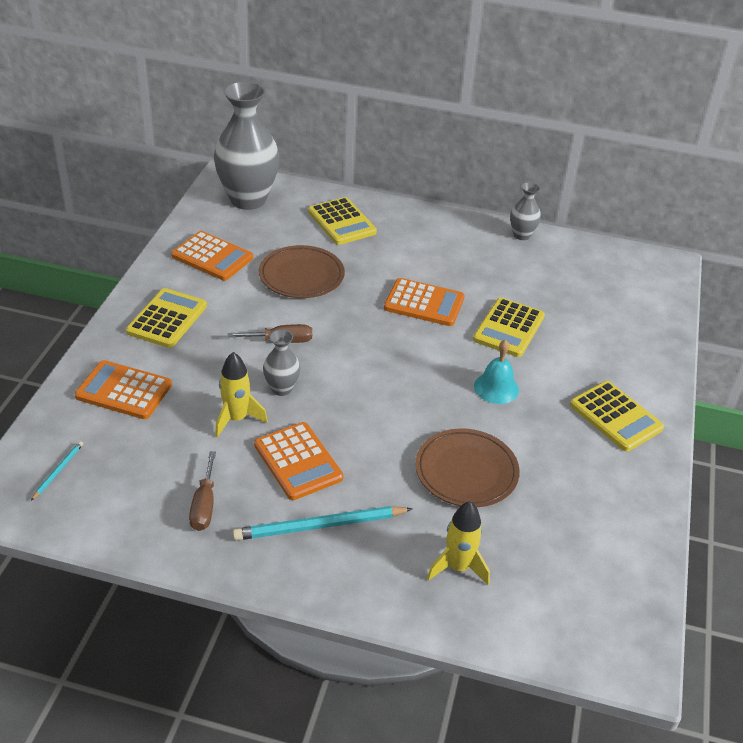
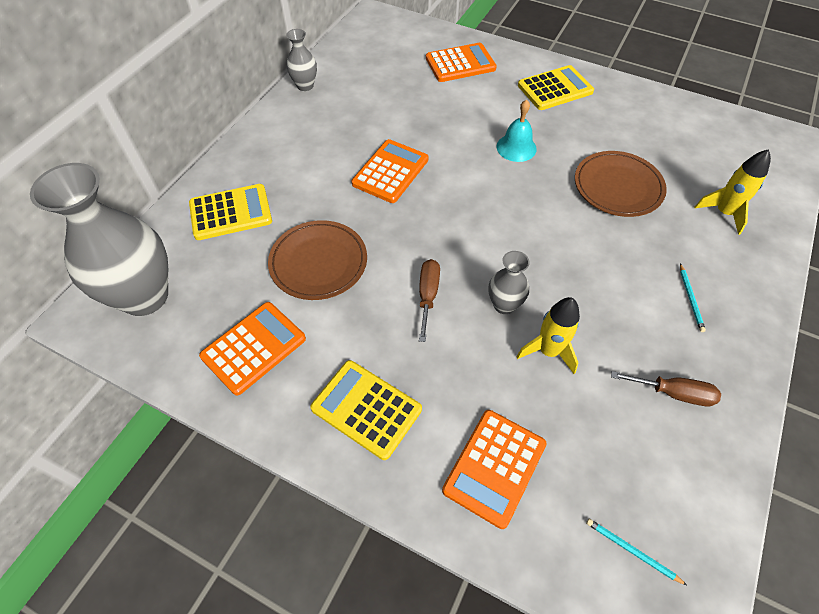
camera: 75 degrees left, 15 degrees up
turquoise pencil [233,506,413,540] -> turquoise pencil [680,263,706,332], size x0.48
orange calculator [254,422,343,500] -> orange calculator moved to [426,43,497,82]
yellow calculator [473,297,545,357] -> none

